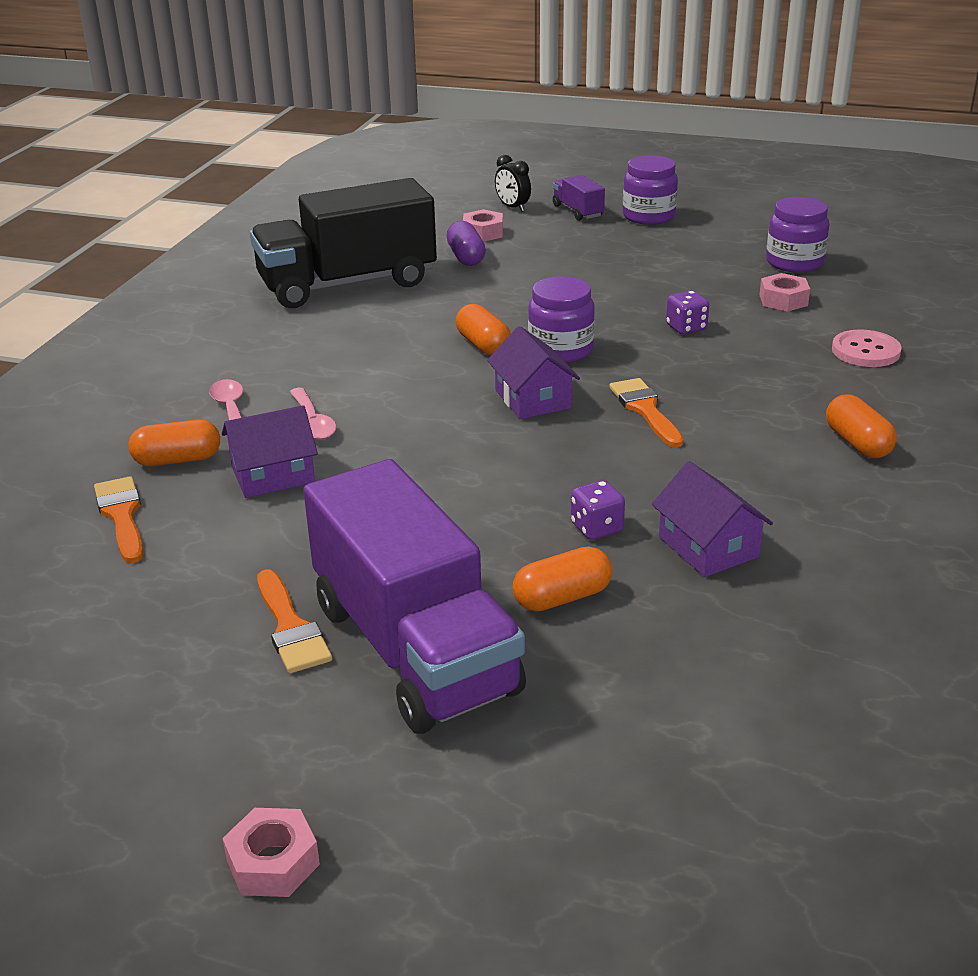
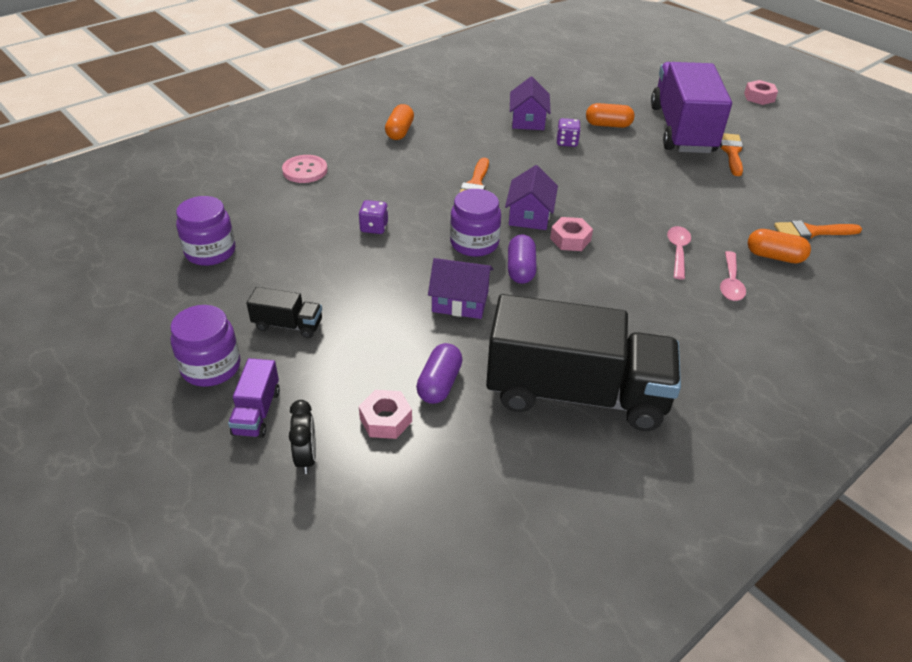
camera: 150 degrees left, 10 degrees up
orange brush [94,476,143,563] -> orange brush turned 75 degrees clockwise [774,220,862,239]
purple house [222,405,318,498] -> purple house moved to [428,258,493,319]
orange capsule [456,304,511,355] -> purple capsule [508,234,537,284]
pink nut [759,273,810,312] -> pink nut moved to [550,217,593,251]
none -> black truck [247,287,322,338]

